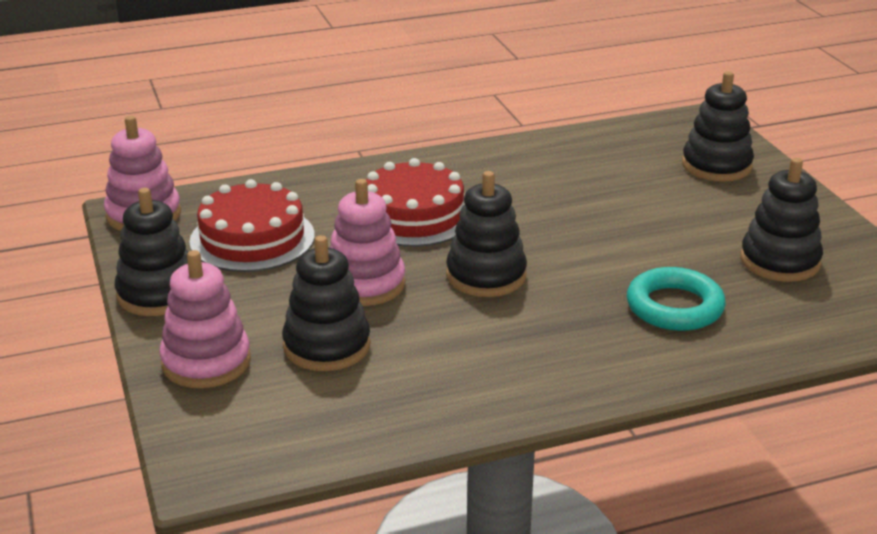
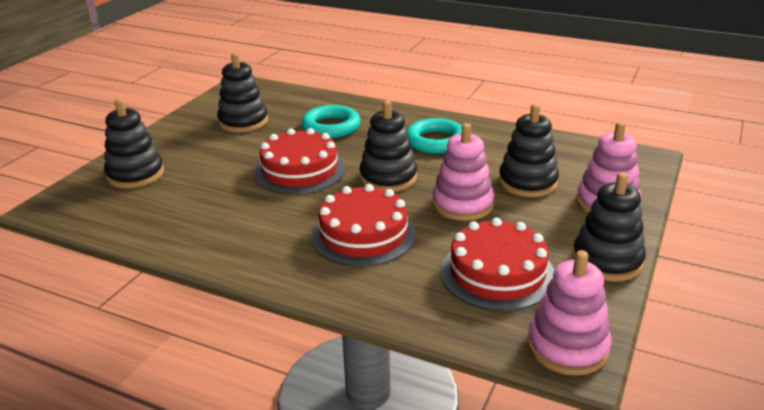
camera: 135 degrees left, 0 degrees up
none -> red cake [254,128,345,194]
none -> turquoise ring [407,118,462,154]

